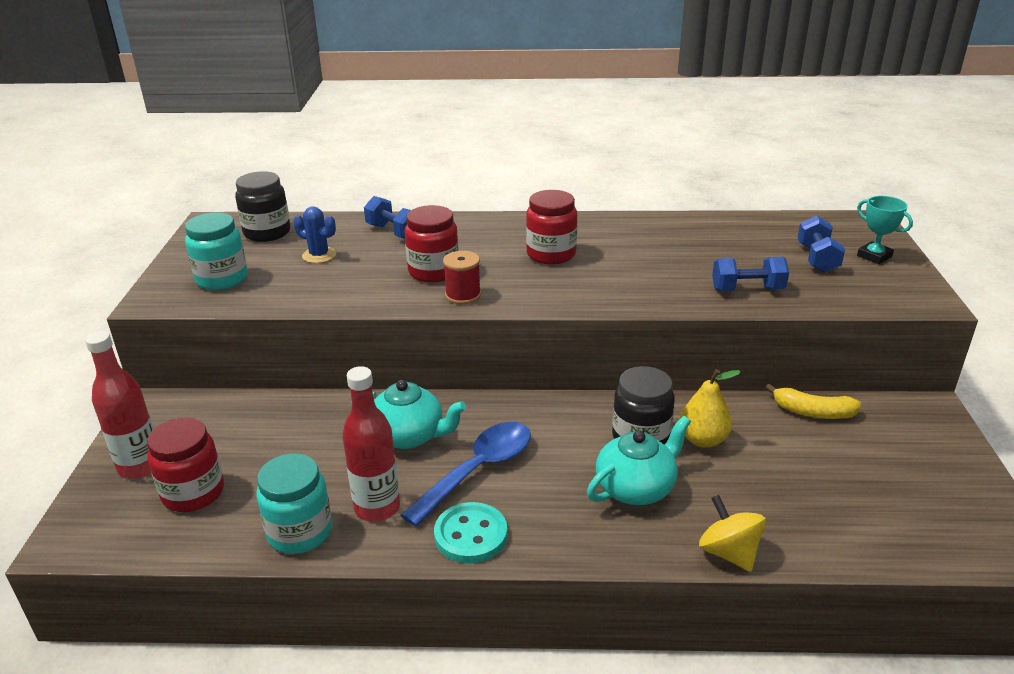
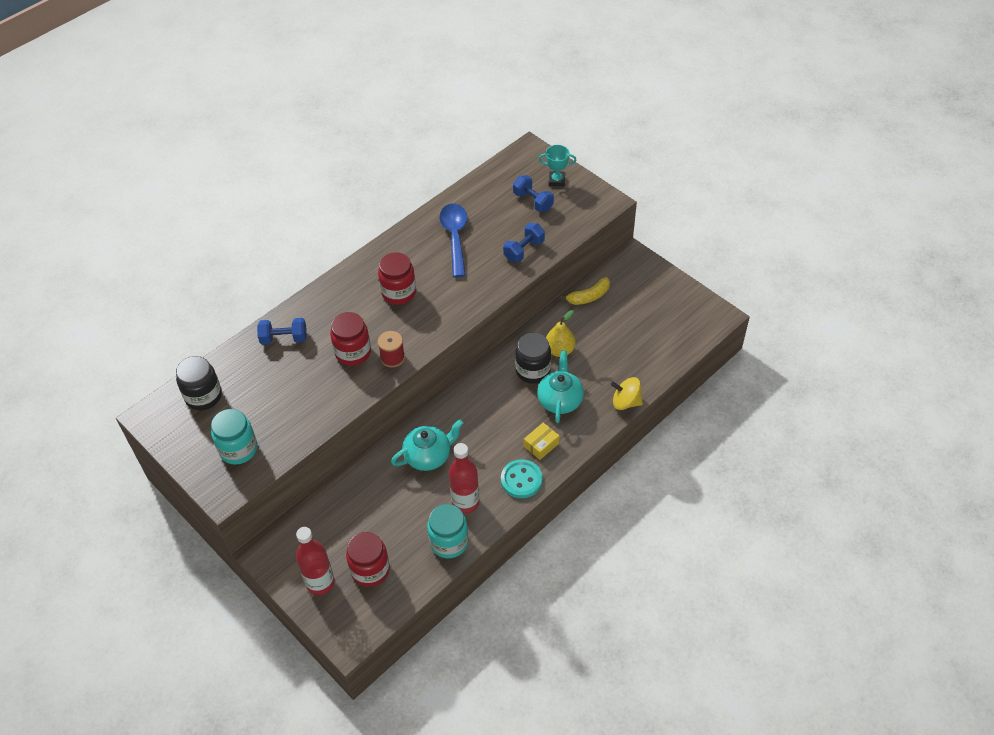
camera: 45 degrees left, 20 degrees up
blue cactus [293,206,336,263] -> none
blue spoon [401,422,531,527] -> blue spoon moved to [439,203,467,277]
none -> yellow box [524,423,560,460]

